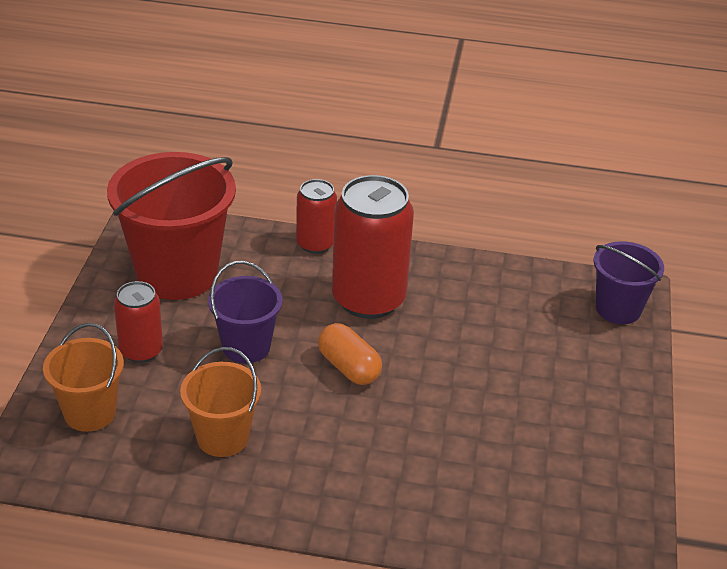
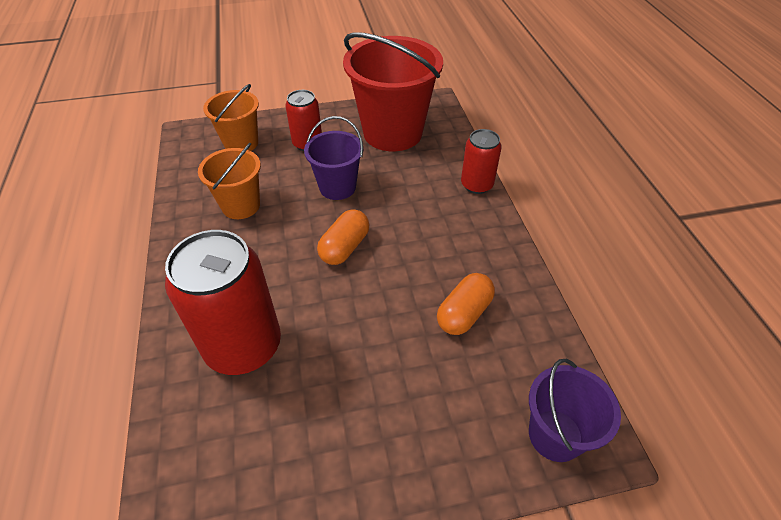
camera: 70 degrees right, 10 degrees up
red can [332,175,414,319] -> red can moved to [165,230,281,375]
none -> orange capsule [437,273,495,335]

